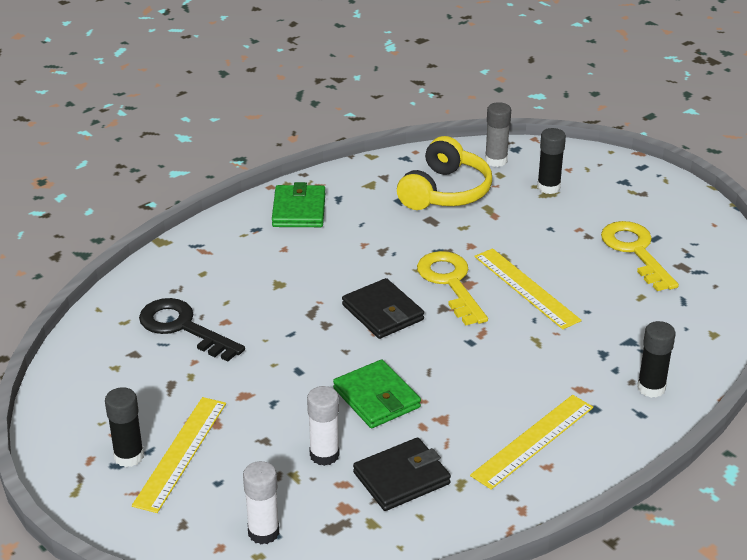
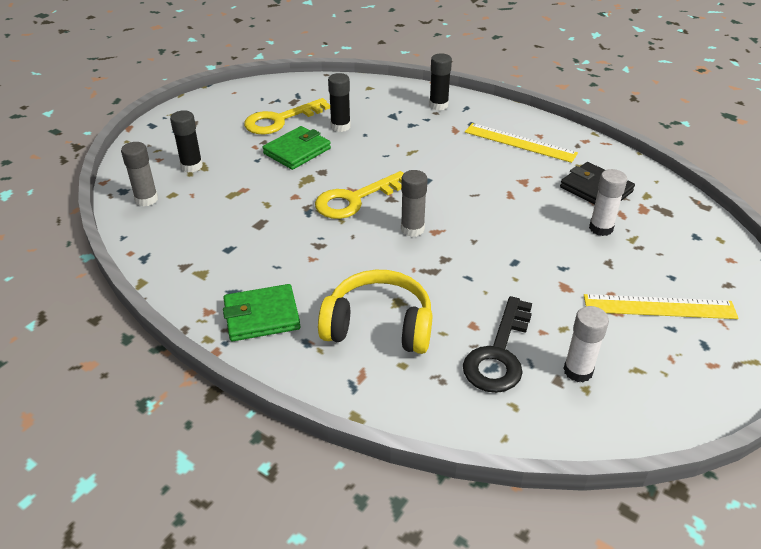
camera: 105 degrees left, 5 degrees up
black glue stick [105,387,144,467] -> black glue stick moved to [328,73,351,132]
white glue stick [243,461,279,544] -> white glue stick moved to [563,306,609,382]
green wallet [333,359,421,428] -> green wallet moved to [263,126,331,170]
black wallet [342,278,424,339] -> grey glue stick [401,170,428,237]
yellow headphones [397,136,492,210] -> yellow headphones moved to [318,270,432,354]
yellow ruler [474,248,582,329] -> none

